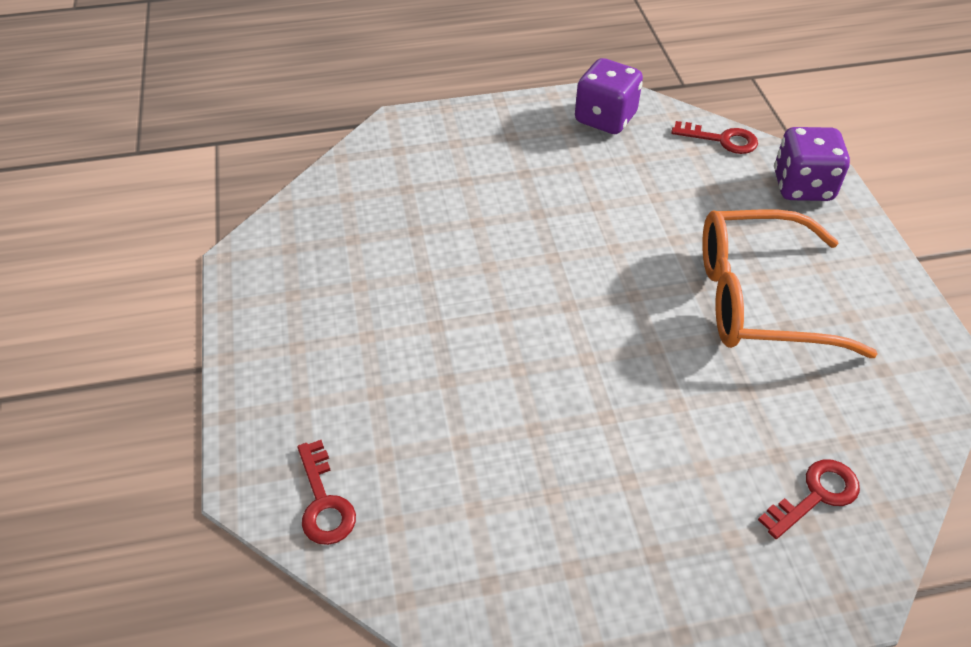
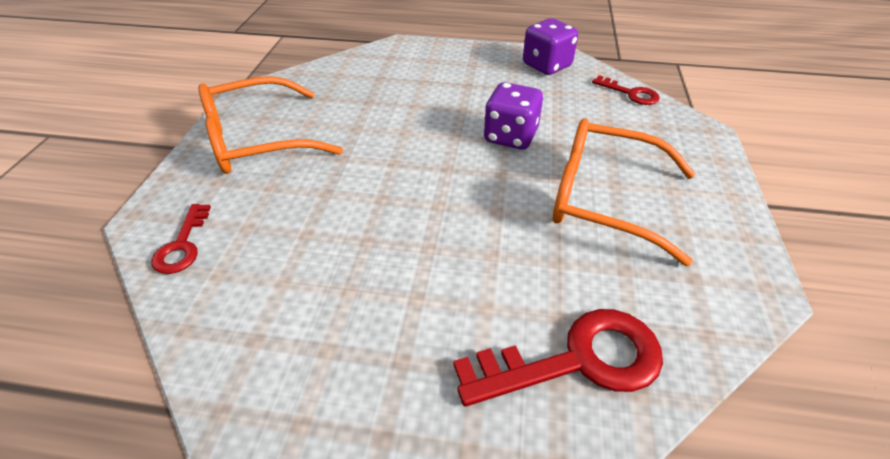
camera: 20 degrees right, 5 degrees down
red key [758,459,860,539] -> red key [454,309,663,407], size x1.83
purple dice [774,127,850,201] -> purple dice moved to [483,82,543,150]
none -> orange glasses [198,76,343,174]

